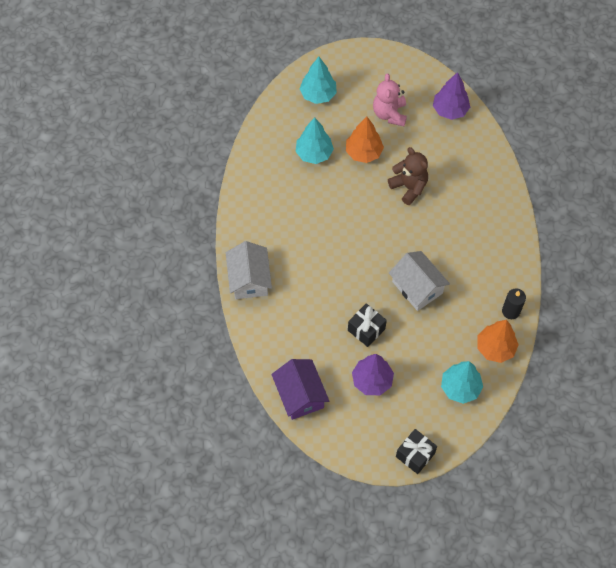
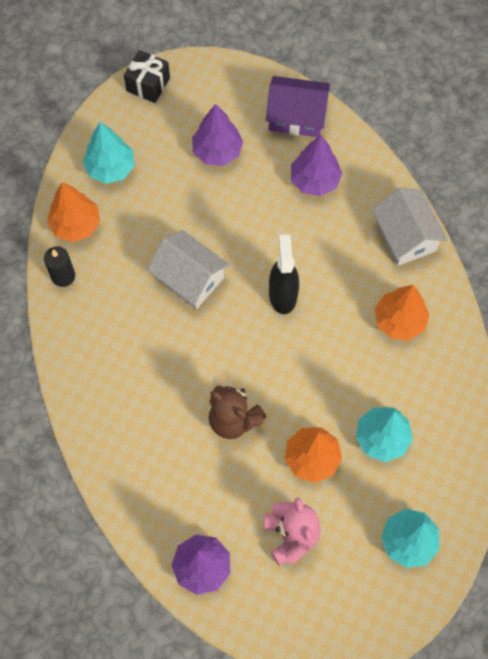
camera: 165 degrees right, 5 degrees up
purple house [271,359,329,420] -> purple house turned 45 degrees counterclockwise [265,76,330,137]
black gift [348,303,387,347] -> none
none -> black spray bottle [269,234,299,314]
none -> purple tree [291,135,342,196]
none -> orange tree [375,285,429,341]

